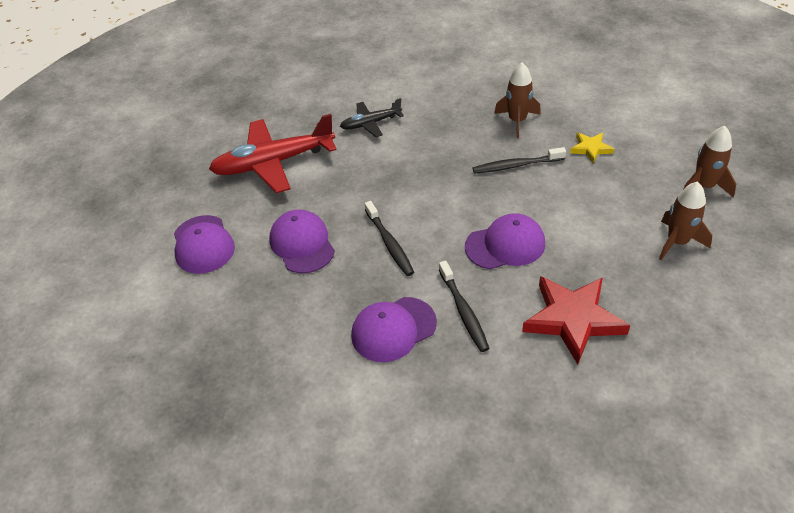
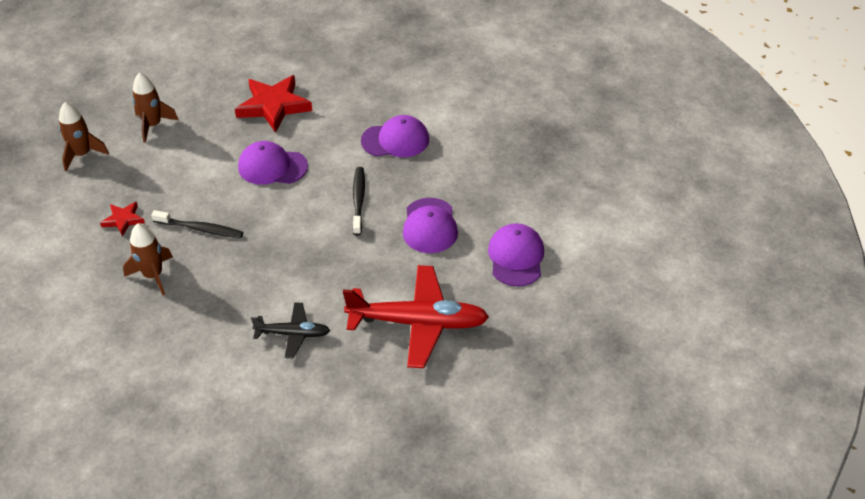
camera: 160 degrees left, 0 degrees up
black toothbrush [439,261,490,352] -> none
yellow star [570,133,614,163] -> red star [100,202,145,236]

